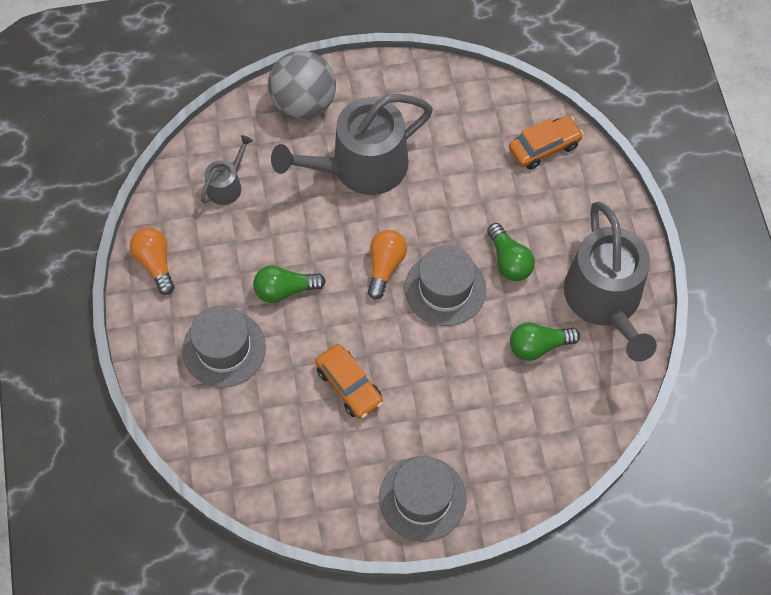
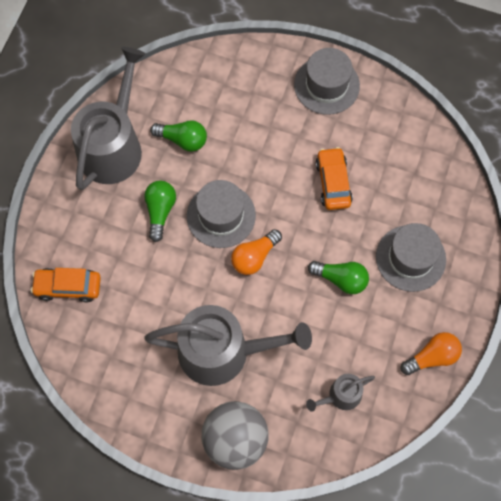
camera: 150 degrees left, 5 degrees up
orange light bulb [130,228,175,295] -> orange light bulb turned 120 degrees counterclockwise [400,332,462,375]

